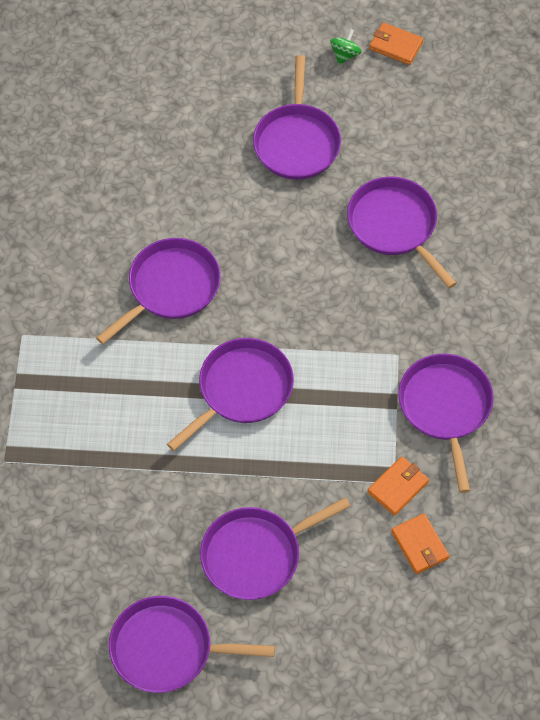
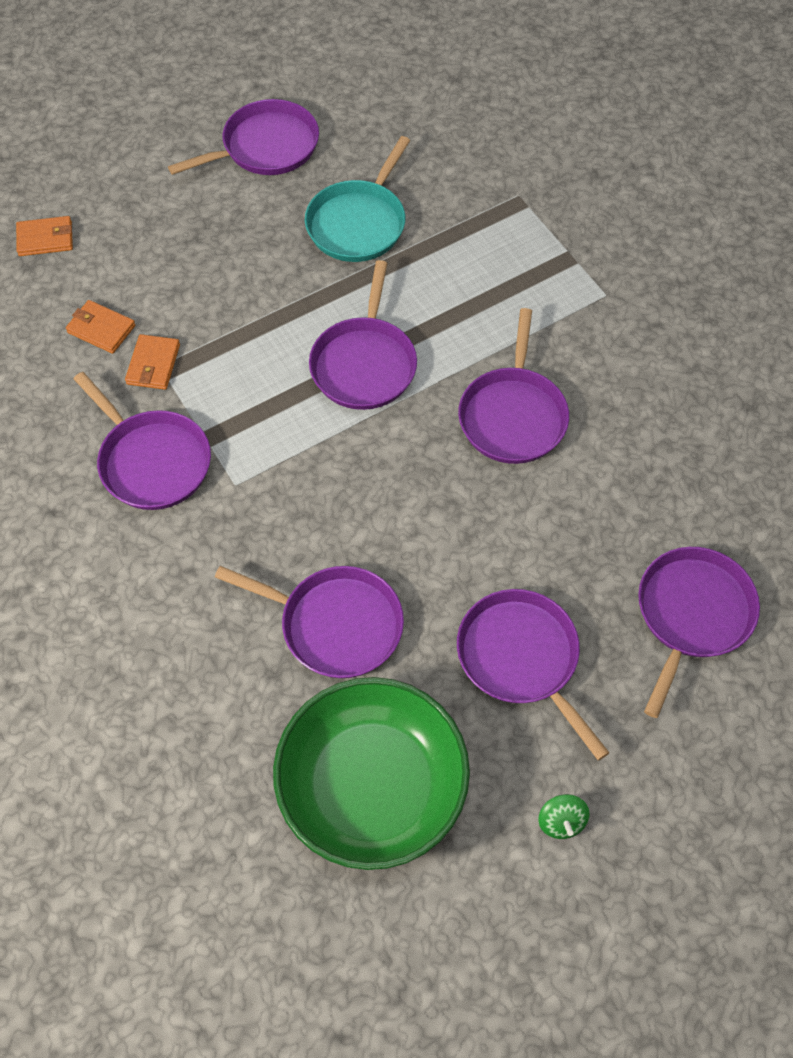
camera: 145 degrees right, 0 degrees up
purple pan [200,497,350,600] -> purple pan moved to [638,547,760,718]
orange wallet [369,22,424,65] -> orange wallet moved to [16,216,73,256]
none -> green bowl [273,677,470,870]
none -> turquoise pan [305,136,410,262]

